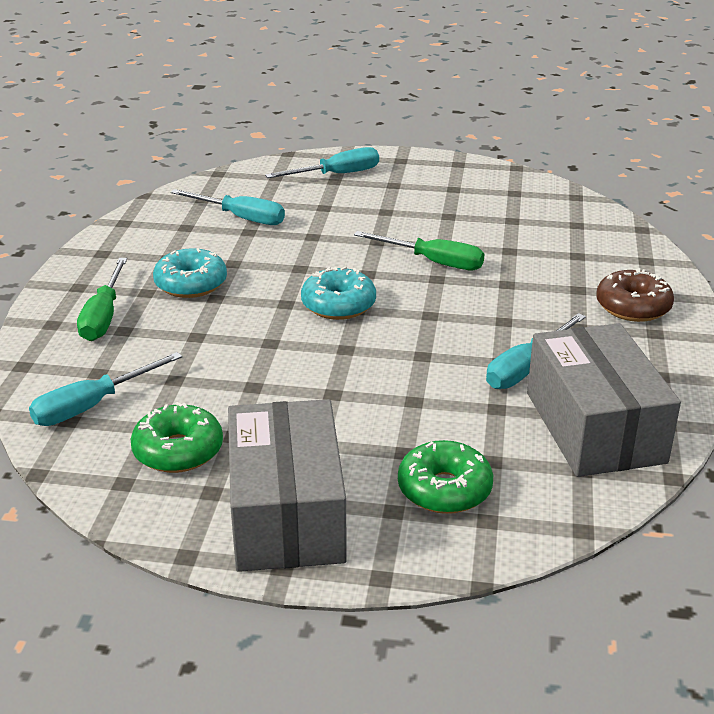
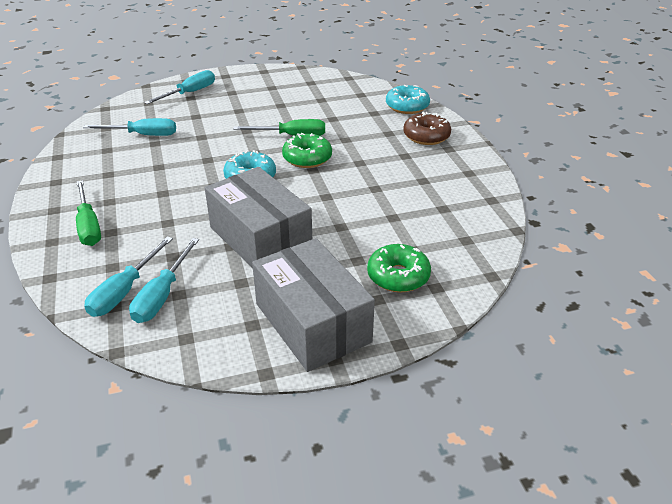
camera: 25 degrees left, 5 degrees up
green donut [131,402,223,473] -> green donut moved to [282,133,332,168]
turquoise donut [153,248,227,298] -> turquoise donut moved to [386,85,430,114]
turquoise screwdriver [486,313,586,389] -> turquoise screwdriver moved to [129,238,199,323]
grey box [527,323,681,477] -> grey box moved to [205,167,312,268]

